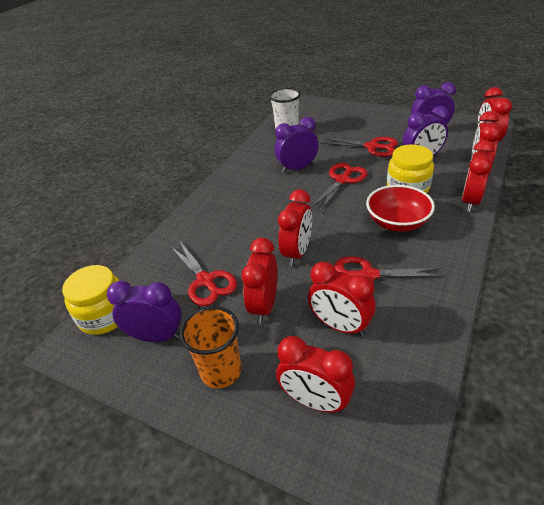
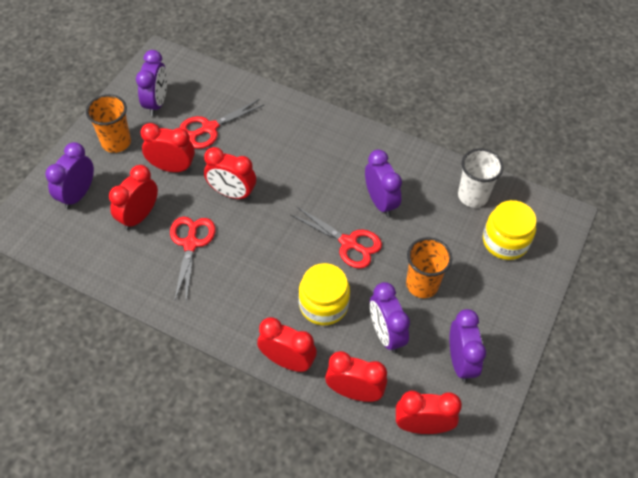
camera: 85 degrees right, 15 degrees up
yellow jar [62,265,120,335] -> yellow jar moved to [483,200,537,260]
red clock [276,336,355,413] -> purple clock [45,142,94,209]
red scissors [321,137,398,157] -> orange cup [406,237,452,298]
red bowl [366,185,435,232] -> none

